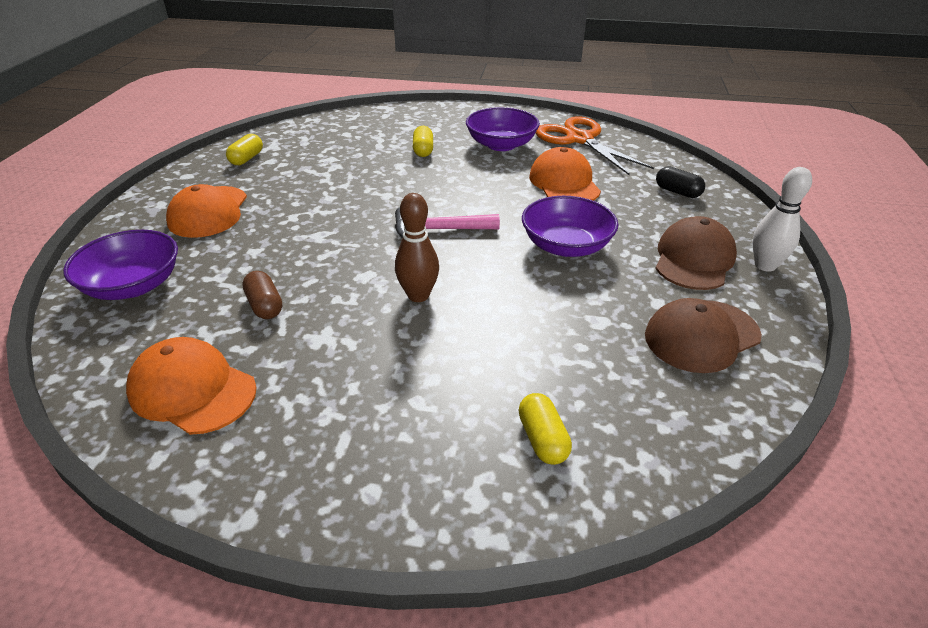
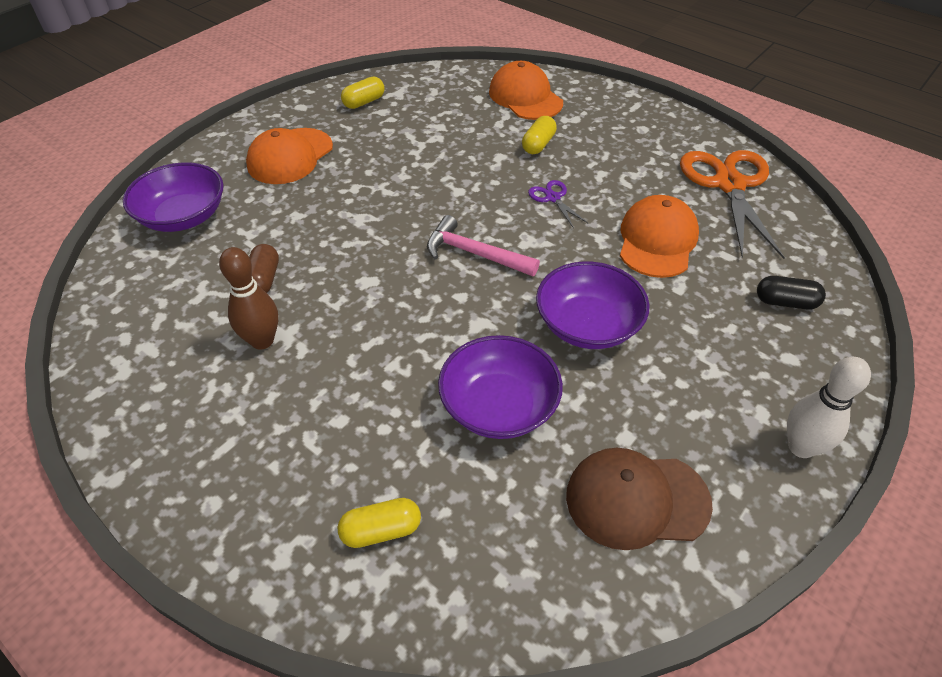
camera: 30 degrees right, 10 degrees up
orange cap [126,337,257,435] -> orange cap moved to [489,61,563,120]
brown bowling pin [395,193,439,302] -> brown bowling pin moved to [219,247,278,349]
purple bowl [466,107,540,151] -> purple bowl moved to [438,335,563,439]
yellow capsule [519,393,572,465] -> yellow capsule turned 60 degrees clockwise [338,498,421,548]
brown cap [655,216,737,290] -> none
black capsule [656,166,705,198] -> black capsule turned 60 degrees counterclockwise [757,276,826,309]
none -> purple scissors [528,180,589,229]

